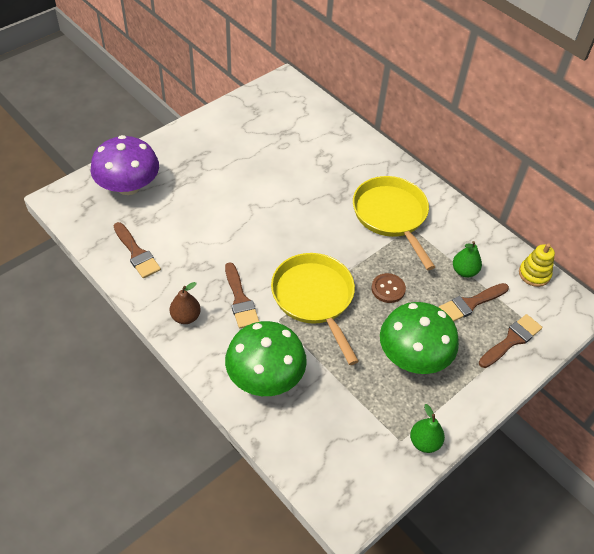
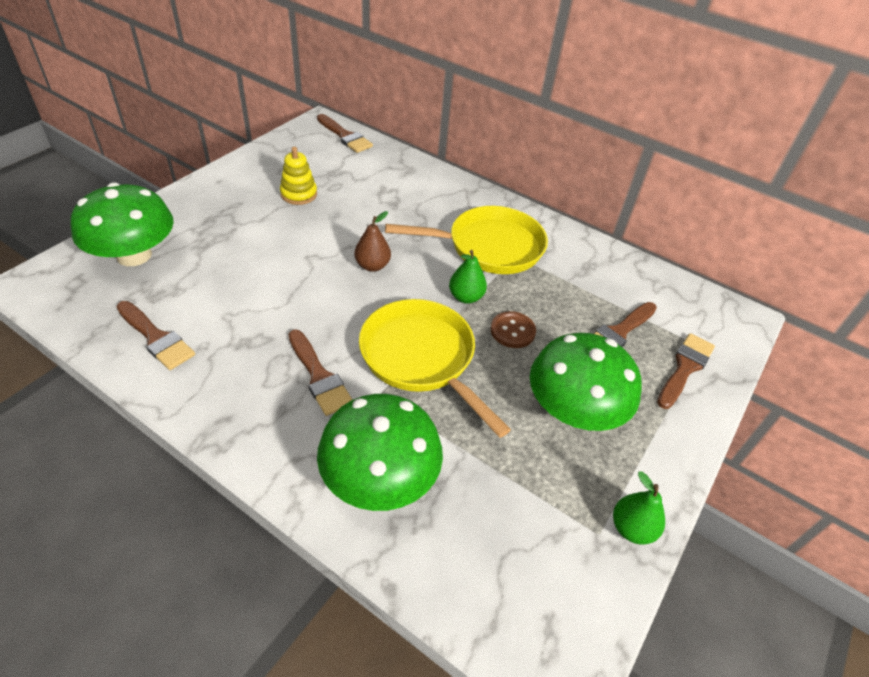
camera: 15 degrees left, 5 degrees down
purple mushroom [90,135,159,195] -> green mushroom [71,182,174,266]
brown pear [170,282,201,324] -> brown pear moved to [355,211,391,271]
yellow pan [353,176,435,270] -> yellow pan turned 120 degrees clockwise [385,206,548,274]
green pear [453,241,482,277] -> green pear moved to [449,250,487,304]
yellow stacking toy [519,243,555,287] -> yellow stacking toy moved to [280,147,317,205]
none -> brown brush [317,114,373,153]

